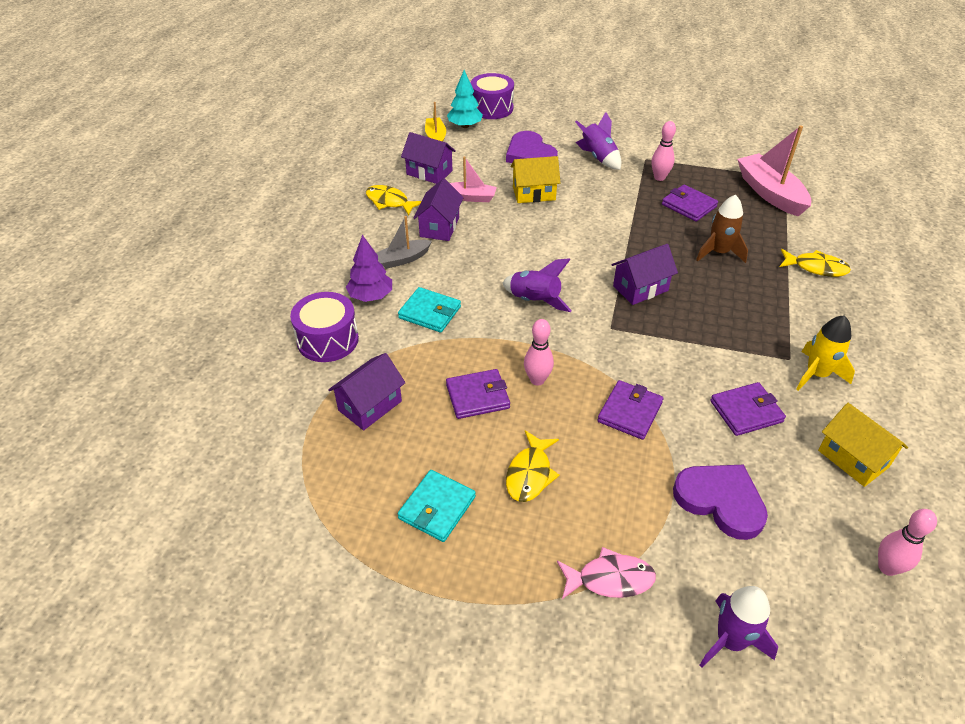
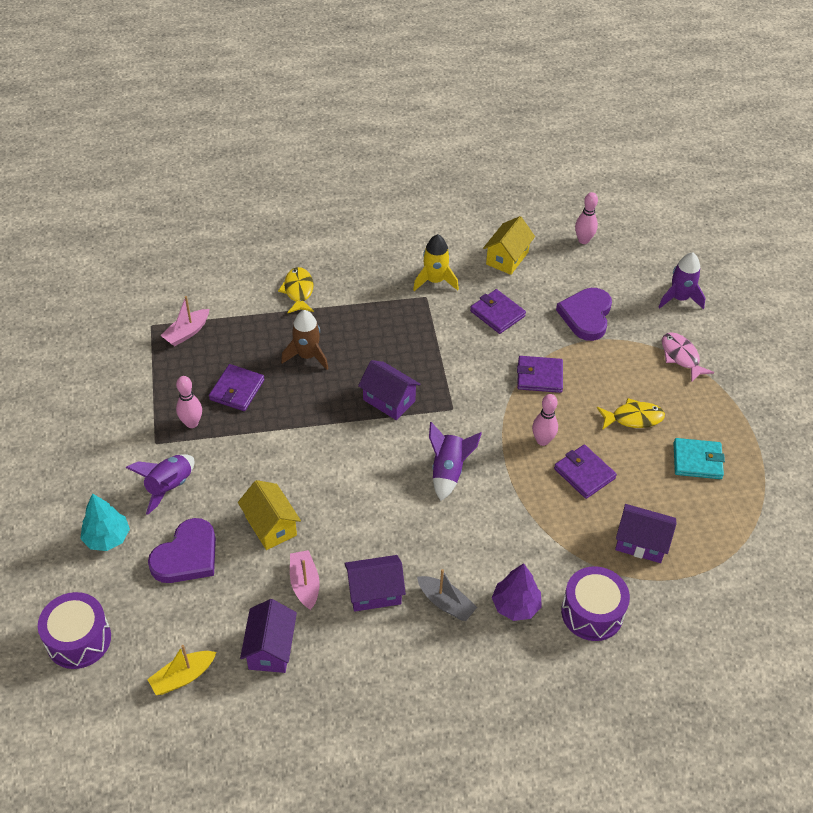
camera: 115 degrees left, 5 degrees up
yellow fish [366,185,422,216] -> none
turquoise wallet [398,287,461,333] -> none
turquoise tree [447,70,483,128] -> turquoise tree moved to [80,493,130,551]
pink boat [737,125,811,216] -> pink boat [160,296,209,346], size x0.57

